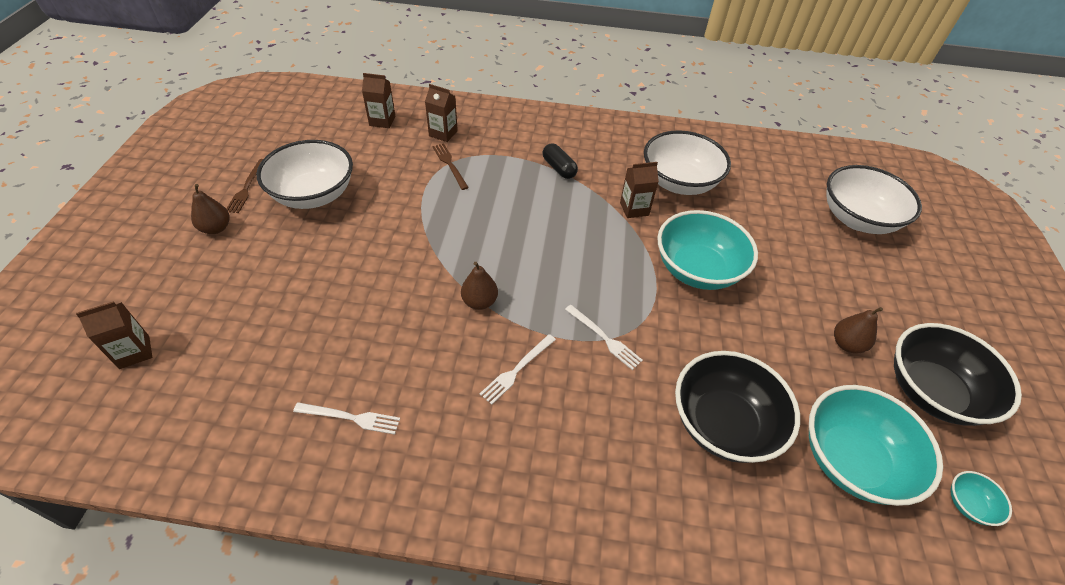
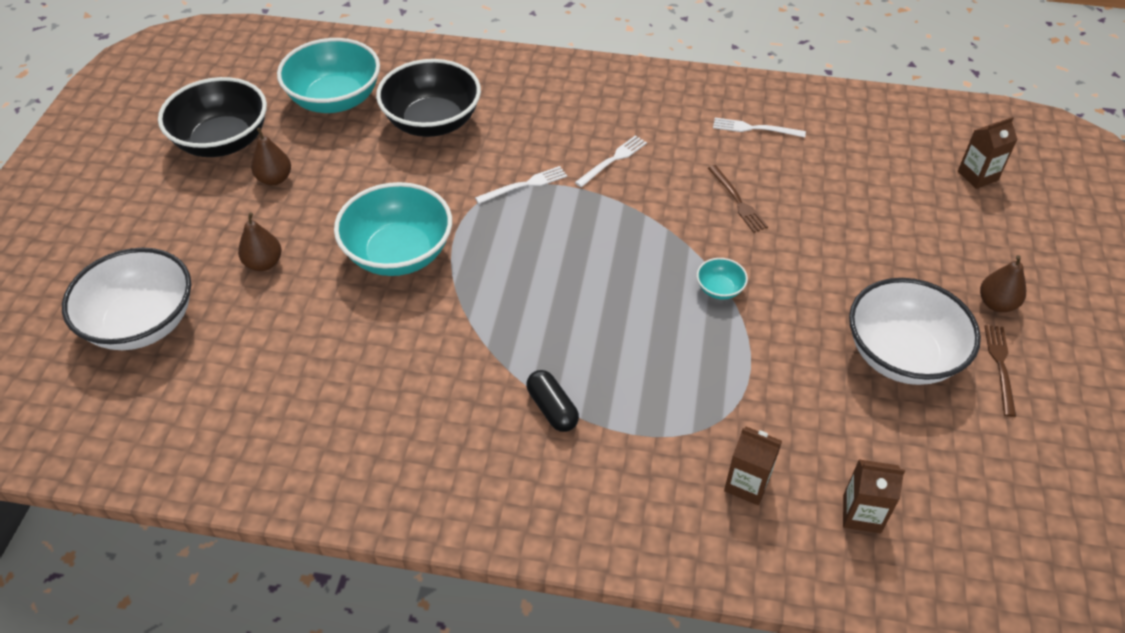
camera: 175 degrees left, 0 degrees up
brown fork [432,143,469,190] -> brown fork moved to [708,165,768,233]
brown pear [461,262,498,310] -> brown pear moved to [238,212,281,271]
white fork [565,305,643,370] -> white fork turned 105 degrees clockwise [475,166,567,204]
brown carton [620,162,659,218] -> none
white bowl [644,130,731,195] -> none
turquoise bowl [951,471,1012,526] -> turquoise bowl moved to [697,258,748,300]

